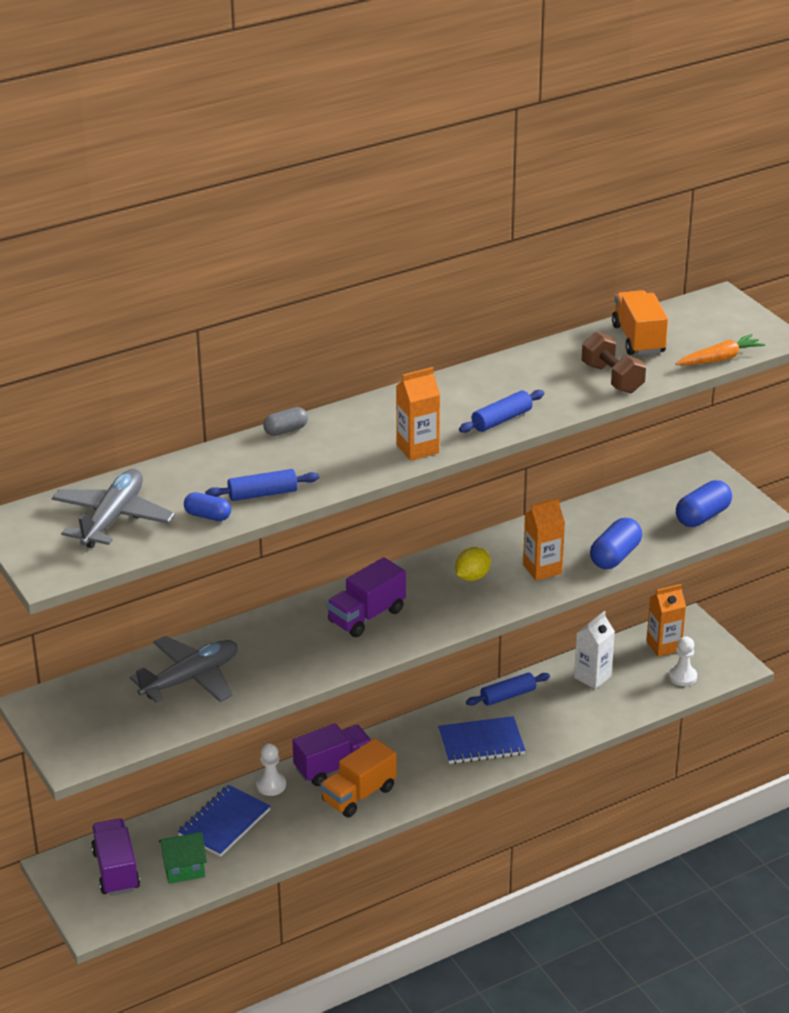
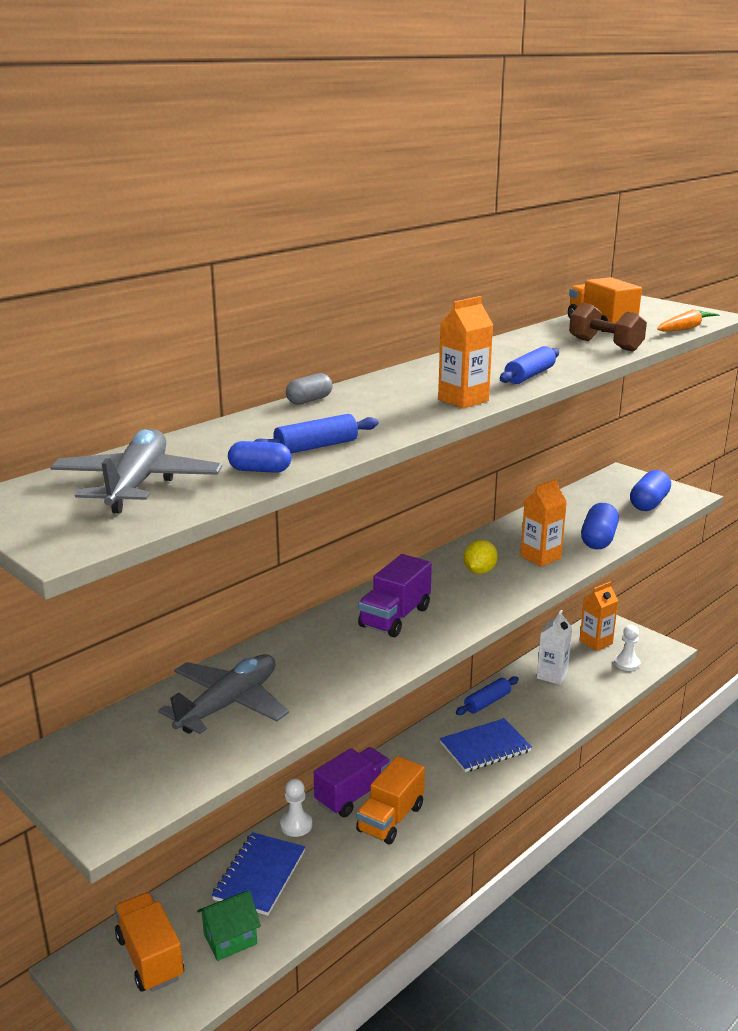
camera: 15 degrees left, 10 degrees down
purple truck [91,818,140,896] -> orange truck [114,892,184,992]

